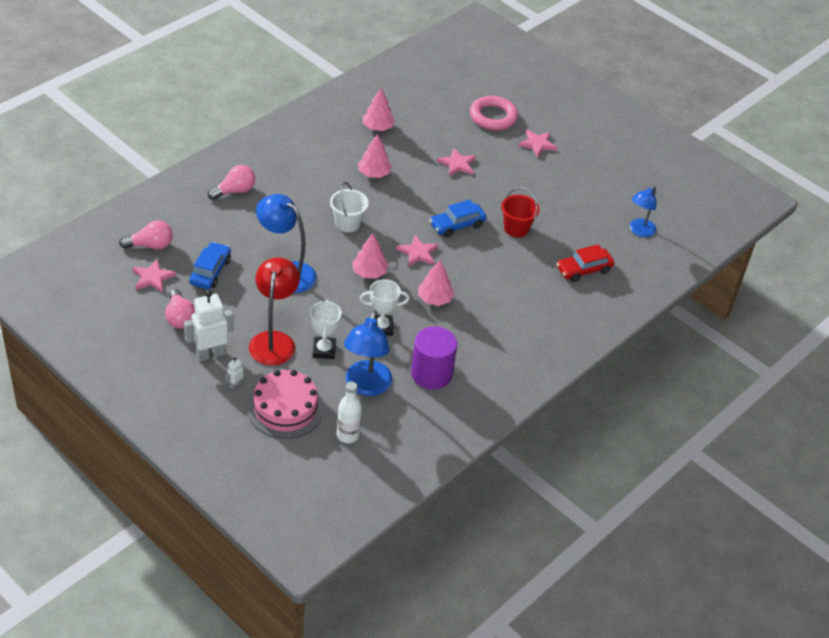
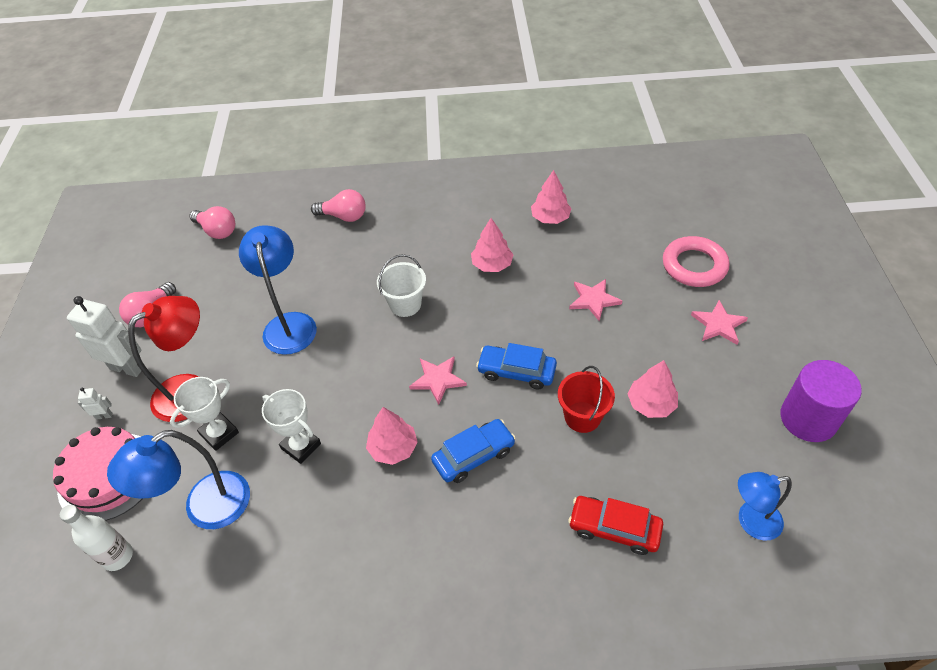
camera: 50 degrees right, 5 degrees up
pink star [132,259,176,293] -> none
blue car [189,242,231,289] -> blue car moved to [431,419,516,483]
pink tree [352,233,388,278] -> pink tree moved to [627,360,678,418]
purple cylinder [411,326,457,390] -> purple cylinder moved to [780,360,862,442]

